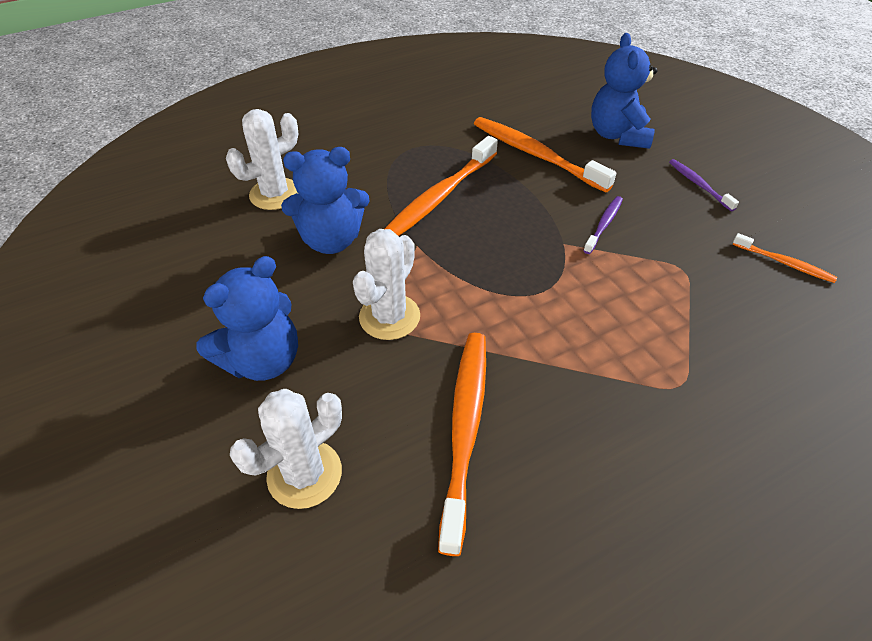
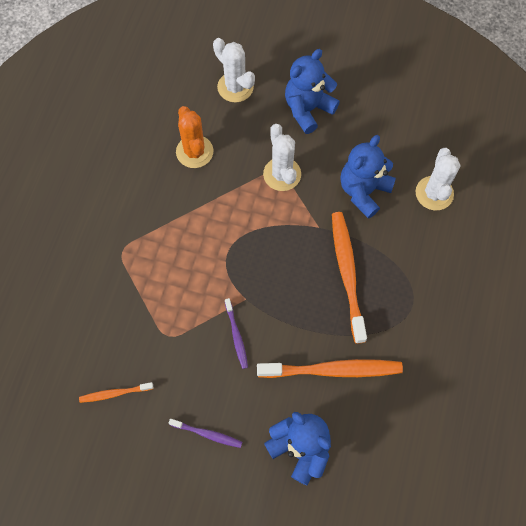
camera: 135 degrees right, 20 degrees up
blue teddy bear [196,256,298,381] -> blue teddy bear turned 45 degrees clockwise [285,49,340,134]
white cactus [230,389,342,509] -> white cactus turned 45 degrees counterclockwise [213,38,255,102]
orange toothbrush [438,333,486,556] -> orange cactus [176,106,214,168]

